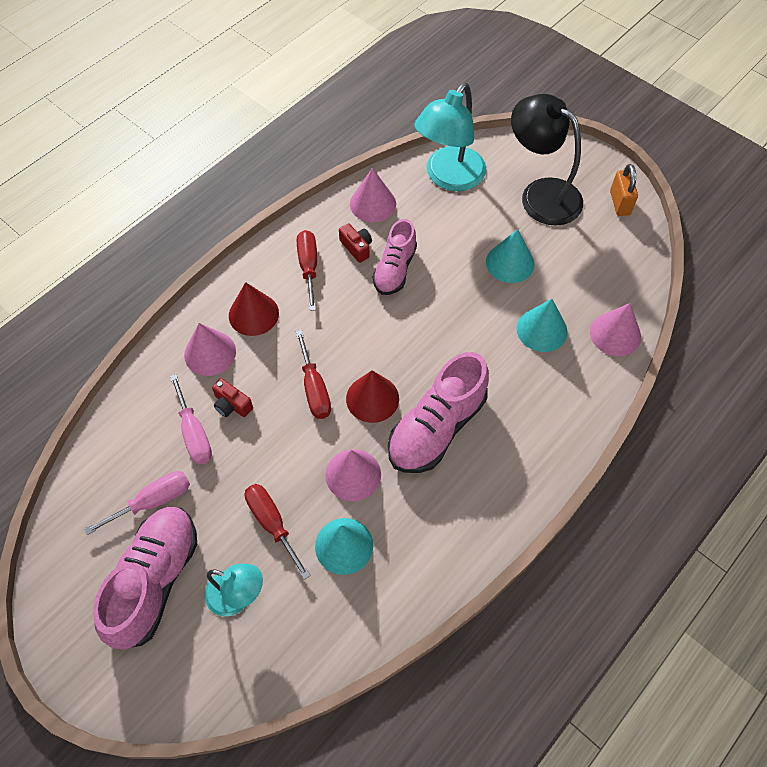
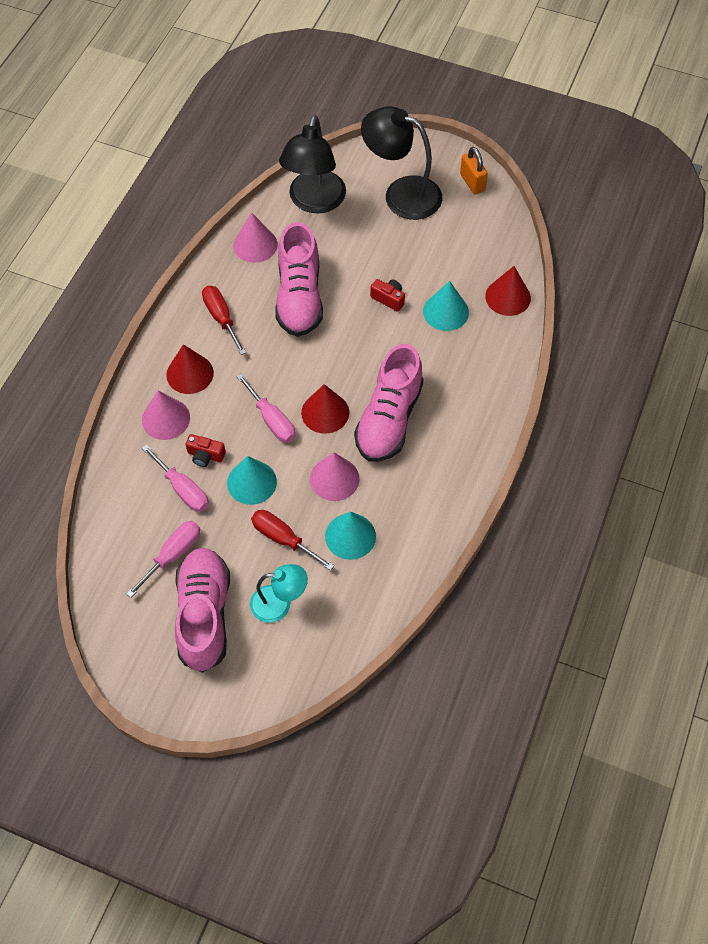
camera: 20 degrees left, 0 degrees up
red screwdriver [296,330,331,419] -> pink screwdriver [236,373,295,443]
red camera [339,223,372,263] -> red camera moved to [370,279,405,312]
pink shoe [373,219,417,295] -> pink shoe [275,222,323,337], size x1.55
turquoise lamp [414,83,486,191] -> black lamp [279,115,346,213]
turquoise cone [486,229,534,283] -> turquoise cone moved to [227,456,277,505]
pink cone [590,303,641,356] -> red cone [485,266,531,316]

